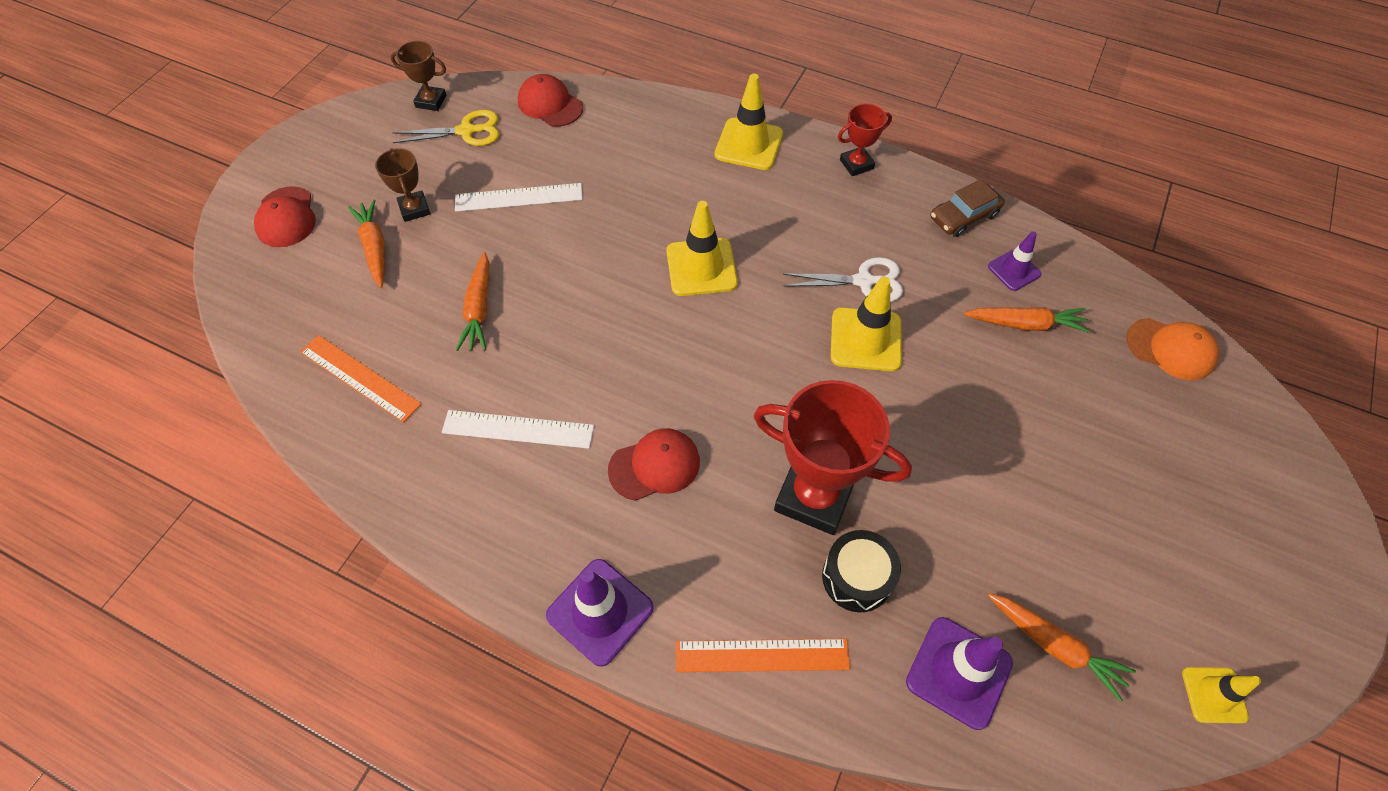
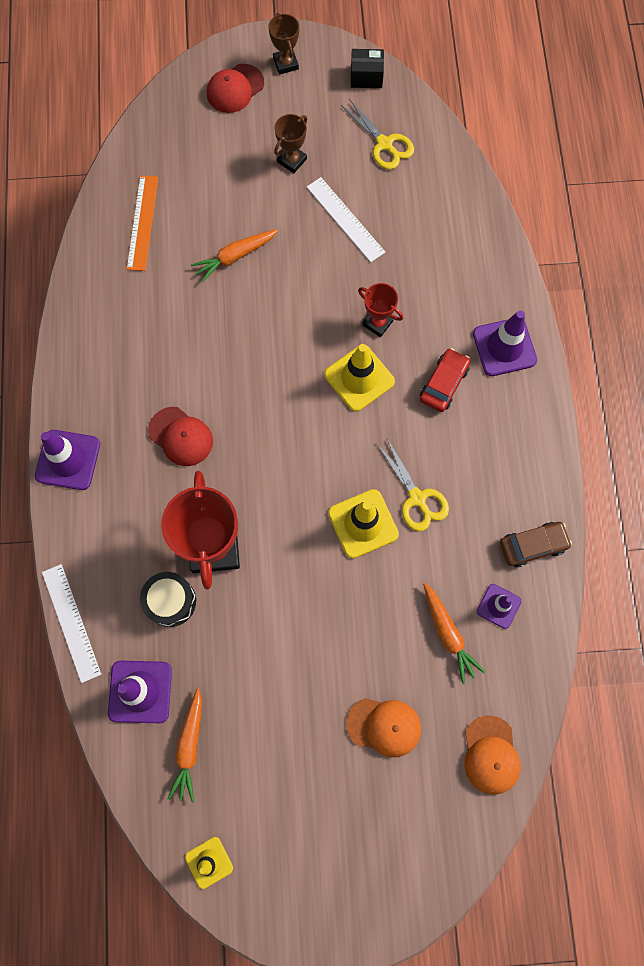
camera: 60 degrees right, 15 degrees up
orange carrot [348,199,385,288] -> none
brown trophy [391,41,446,111] -> brown trophy moved to [268,13,299,75]
white ruler [442,410,594,449] -> white ruler moved to [42,564,101,683]
red cap [518,74,583,127] -> none
orange ruler [676,639,850,672] -> none
yellow traffic cone [715,74,783,170] -> purple traffic cone [473,310,537,376]
white scissors [783,257,903,302] -> yellow scissors [376,439,449,531]
red trophy [838,104,892,176] -> red trophy moved to [358,283,403,337]
brown car [930,179,1005,237] -> brown car turned 135 degrees clockwise [500,522,572,567]
none -> orange cap [346,698,421,757]
none -> black box [351,49,384,88]
none -> red car [420,348,471,412]

